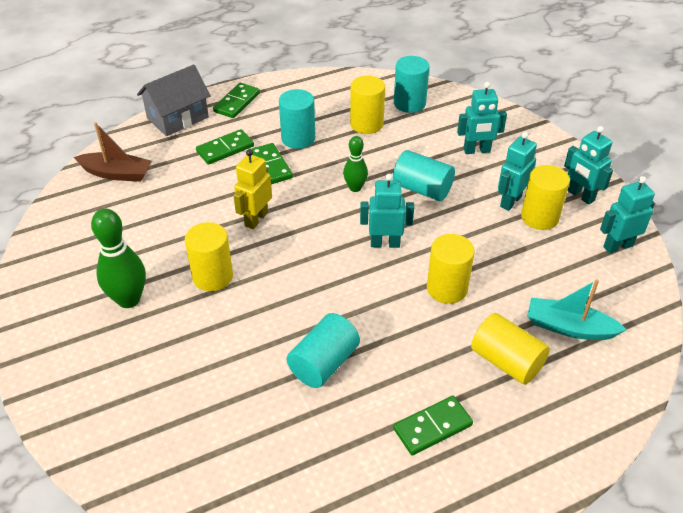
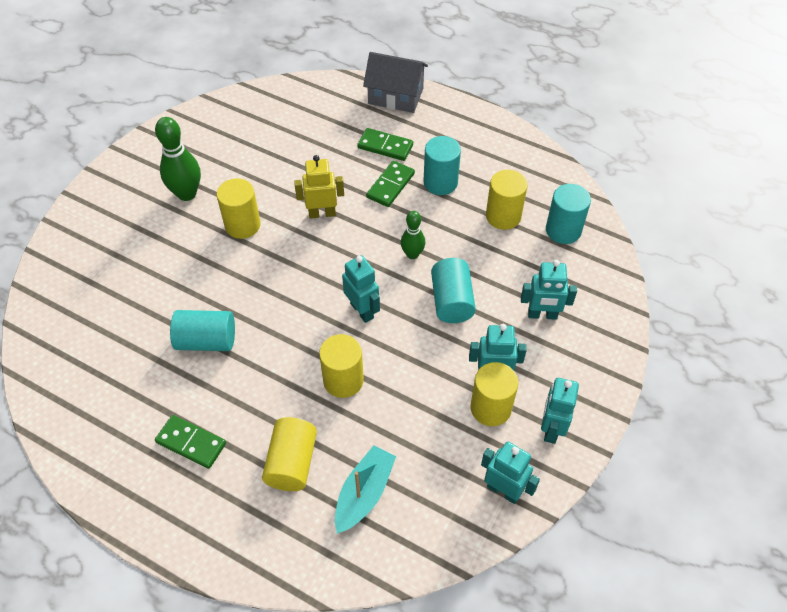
camera: 55 degrees right, 10 degrees up
brown boat [74,122,152,182] -> none
green domino [213,83,260,118] -> none
turquoise robot [457,82,507,154] -> turquoise robot turned 45 degrees counterclockwise [521,260,577,320]
turquoise boat [527,279,627,340] -> turquoise boat turned 45 degrees clockwise [335,446,396,534]

